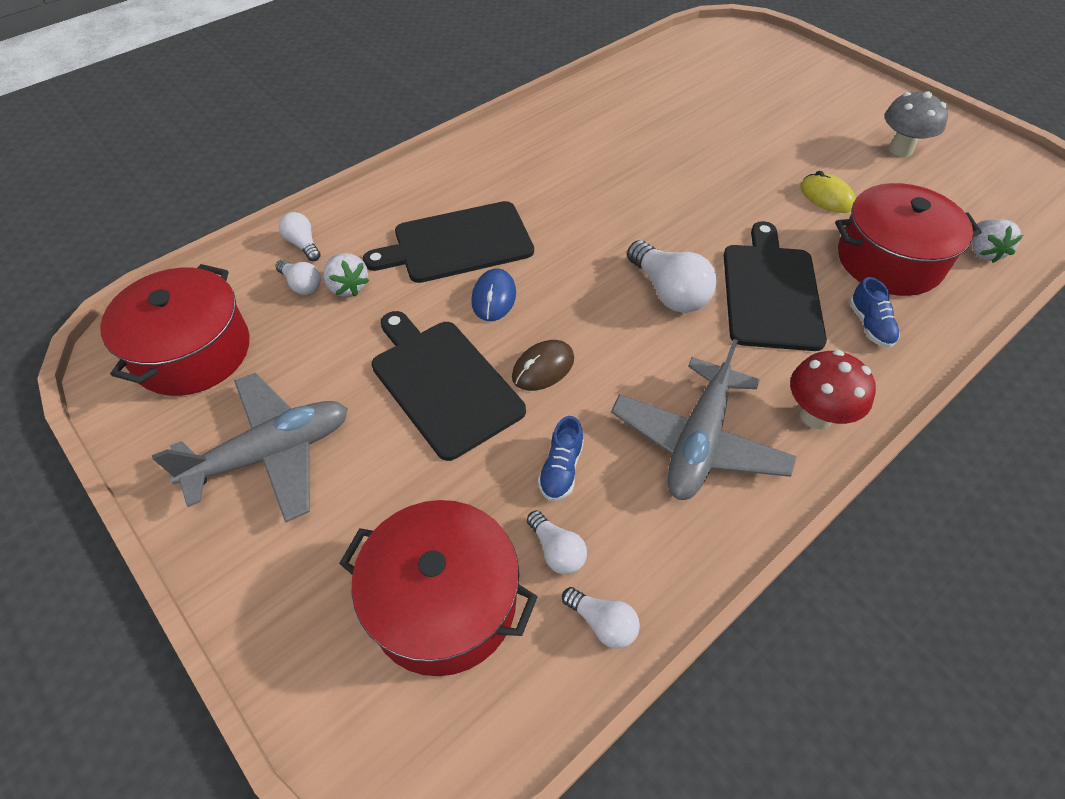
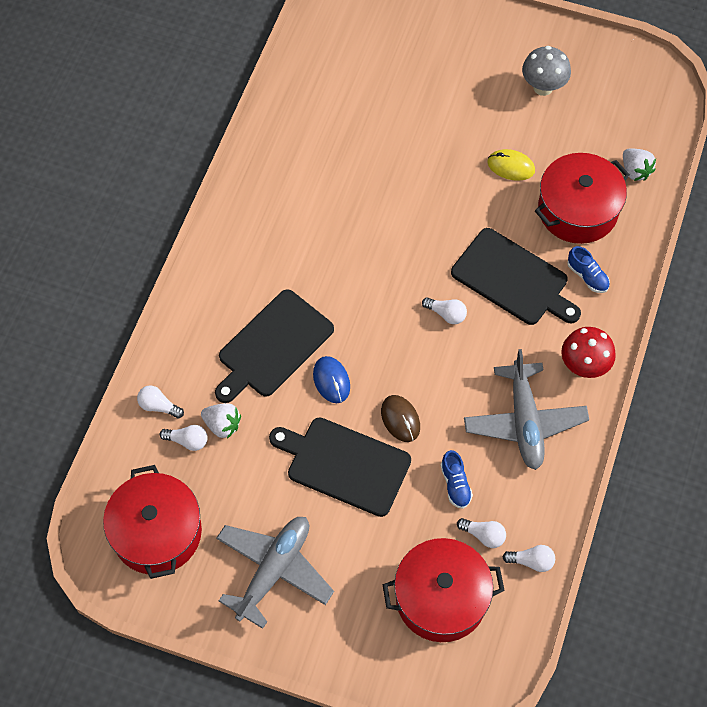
camera: 30 degrees left, 10 degrees up
brown mouse [512,340,574,391] -> brown mouse turned 45 degrees counterclockwise [381,395,420,442]
white light bulb [627,240,717,313] -> white light bulb [422,297,467,324], size x0.56
black cutting board [724,221,827,351] -> black cutting board turned 150 degrees clockwise [451,228,581,325]

